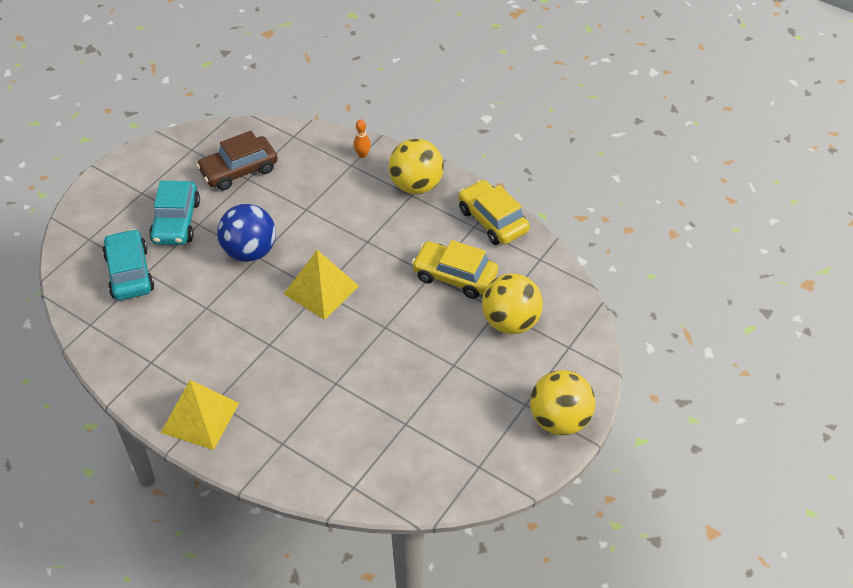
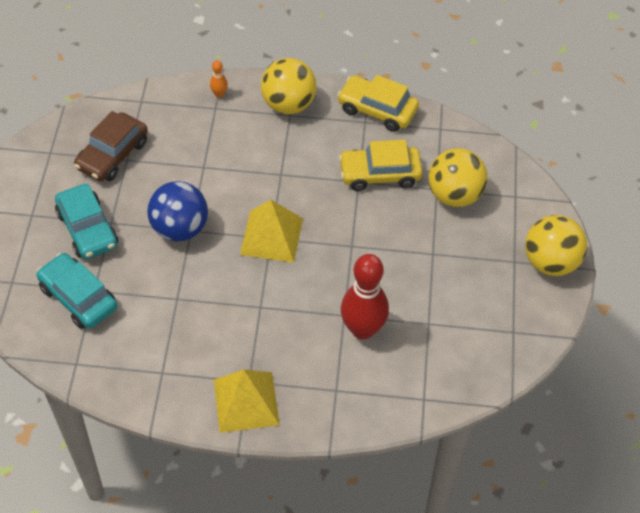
camera: 30 degrees left, 5 degrees up
none -> red bowling pin [341,254,389,340]

